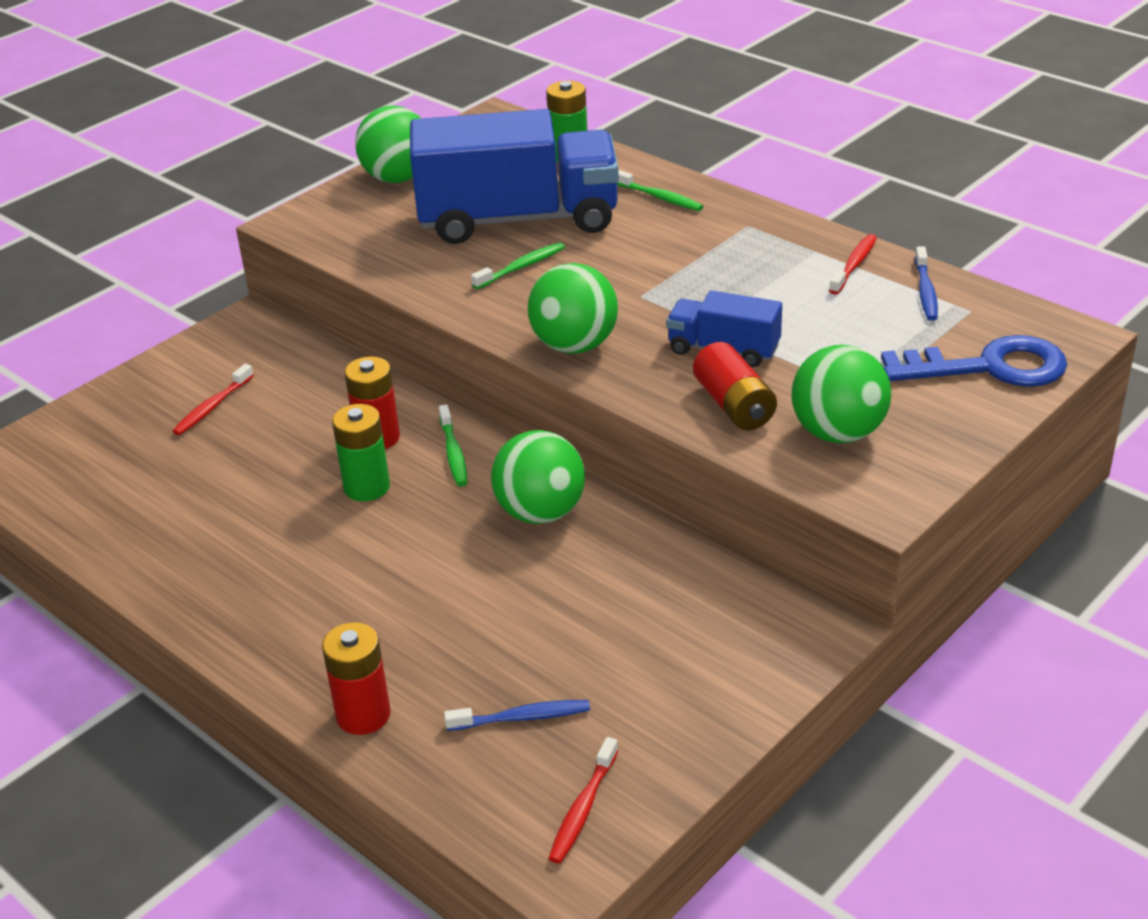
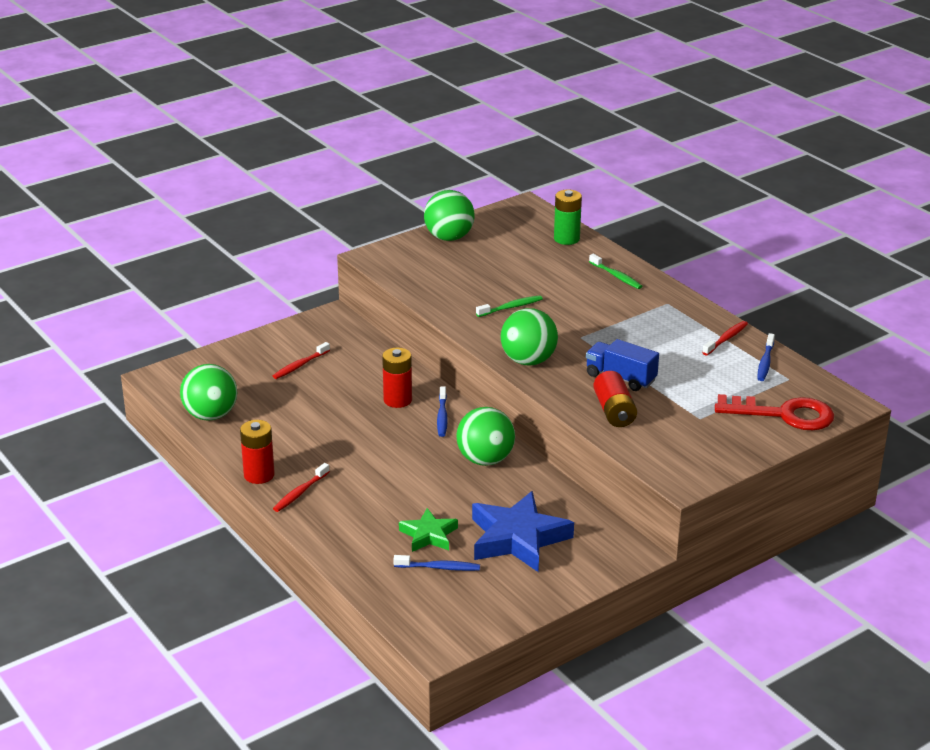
camera: 10 degrees right, 5 degrees down
red battery [322,622,391,735] -> red battery moved to [240,420,275,484]
green battery [332,404,390,501] -> none
blue truck [410,109,619,244] -> none
green toothbrush [439,404,467,486] -> blue toothbrush [437,386,448,437]
red toothbrush [548,737,618,864] -> red toothbrush moved to [273,463,330,512]
green ball [791,345,891,443] -> green ball moved to [180,364,237,421]
blue key [881,335,1067,387] -> red key [715,394,834,430]
none -> green star [399,508,458,552]
none -> blue star [472,491,574,572]

